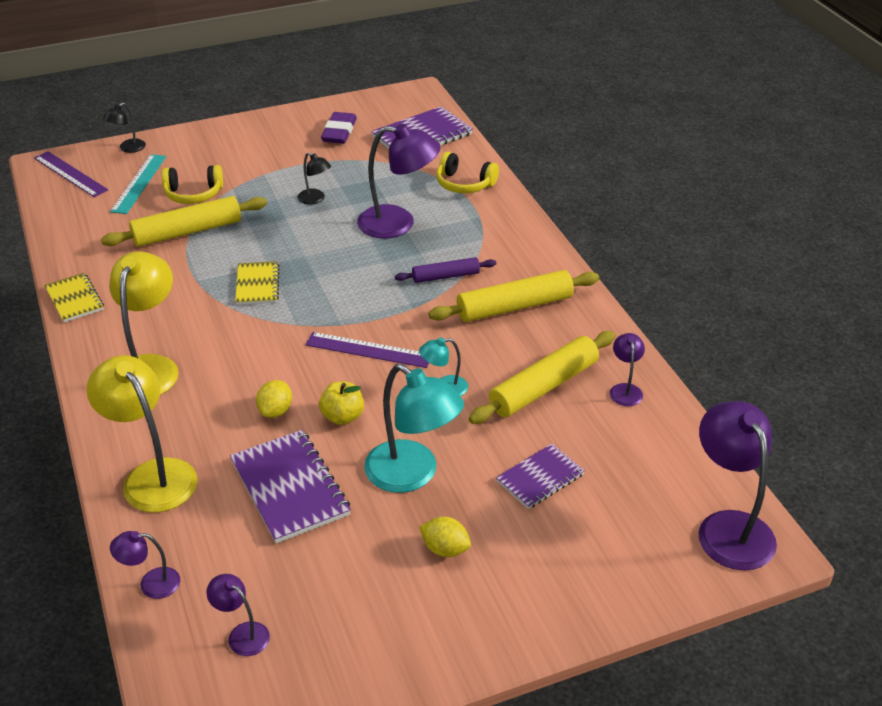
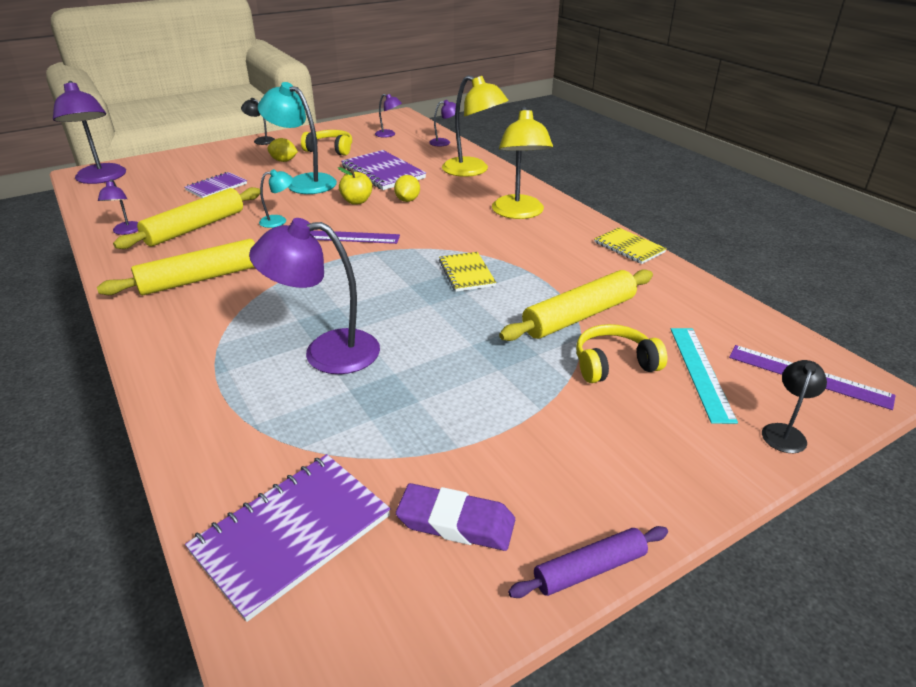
camera: 170 degrees right, 5 degrees down
black lamp [298,152,331,205] -> black lamp moved to [241,98,275,145]
purple eraser [321,112,357,144] -> purple eraser turned 75 degrees counterclockwise [396,483,515,551]
purple rolling pin [395,257,496,283] -> purple rolling pin moved to [508,526,668,598]
yellow headphones [436,152,499,193] -> yellow headphones moved to [301,130,352,156]

